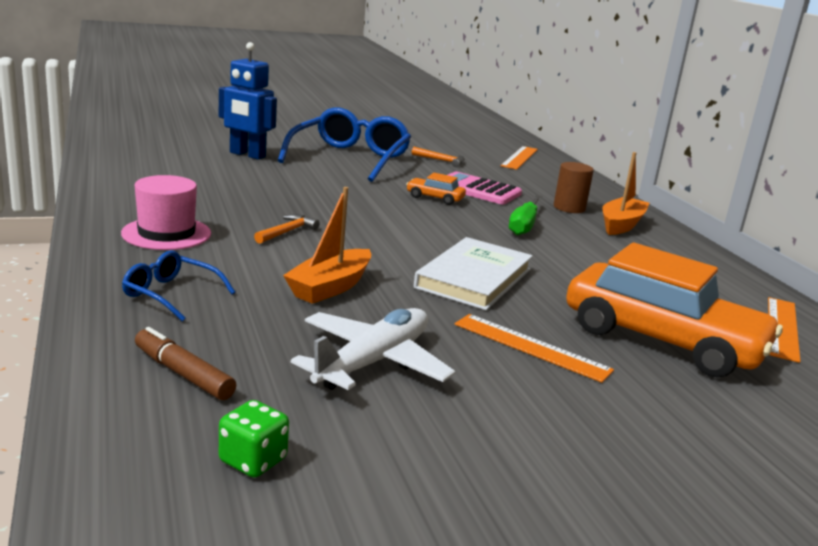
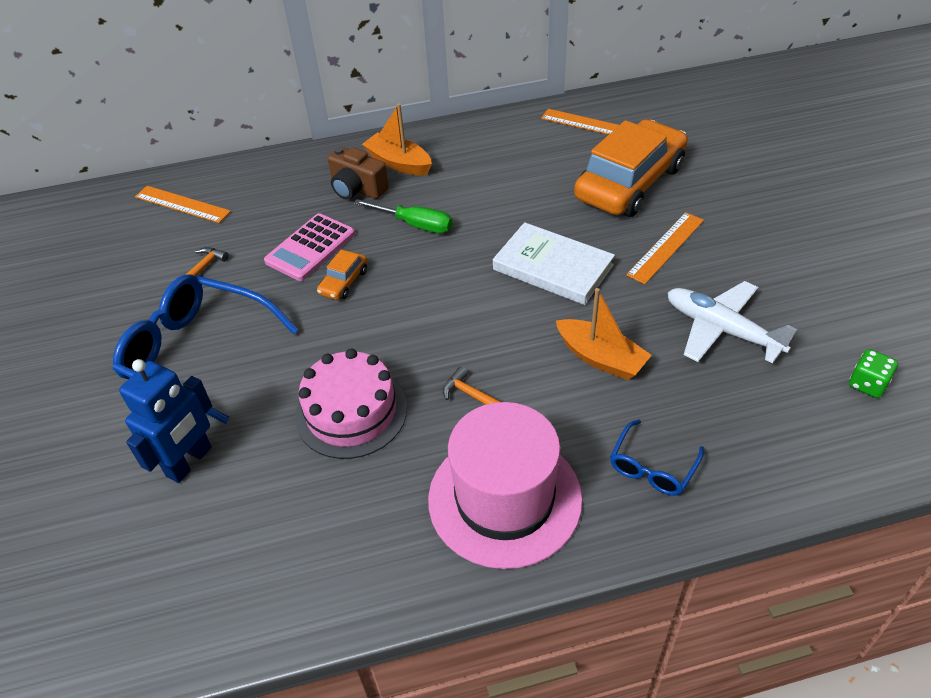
camera: 80 degrees left, 25 degrees up
pink hat [121,175,211,250] -> pink hat [428,402,583,569], size x1.61
brown marker [135,327,236,400] -> none
brown cylinder [554,162,594,213] -> brown camera [328,147,389,200]
none -> pink cake [295,349,407,459]

